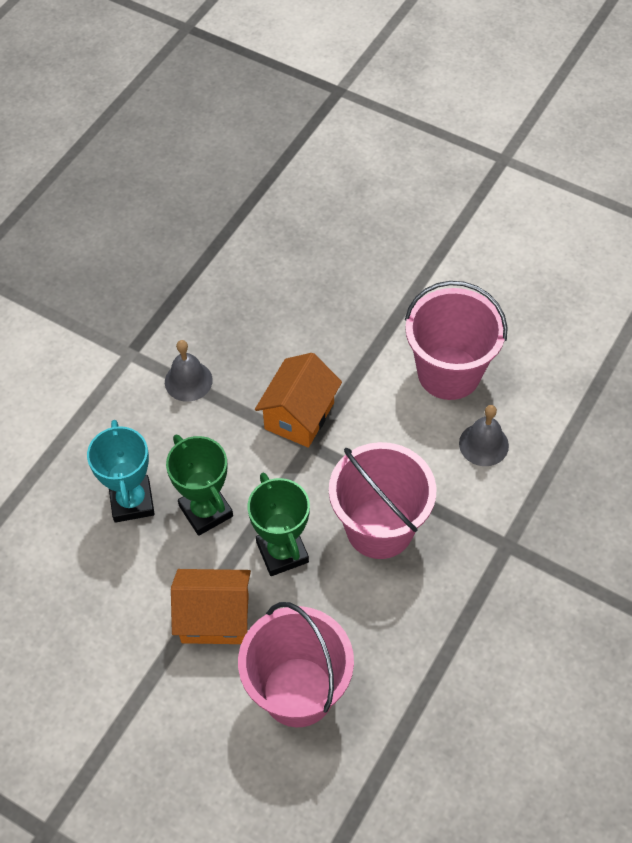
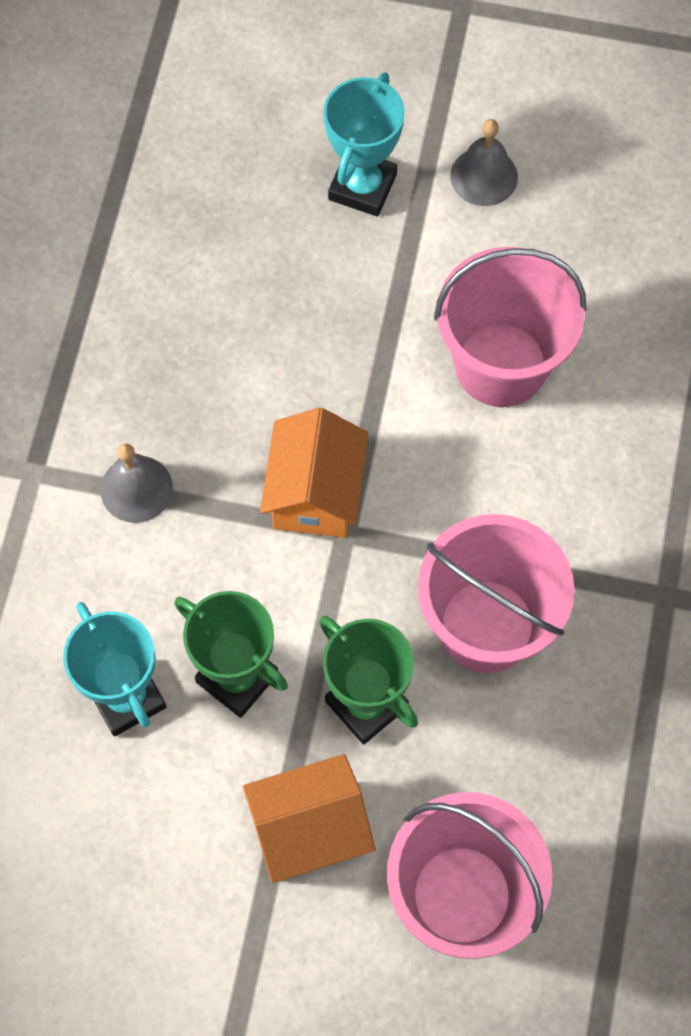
camera: 20 degrees left, 10 degrees up
grey bell [459,405,509,466] -> grey bell moved to [450,119,518,206]
none -> turquoise trophy [323,72,405,216]

